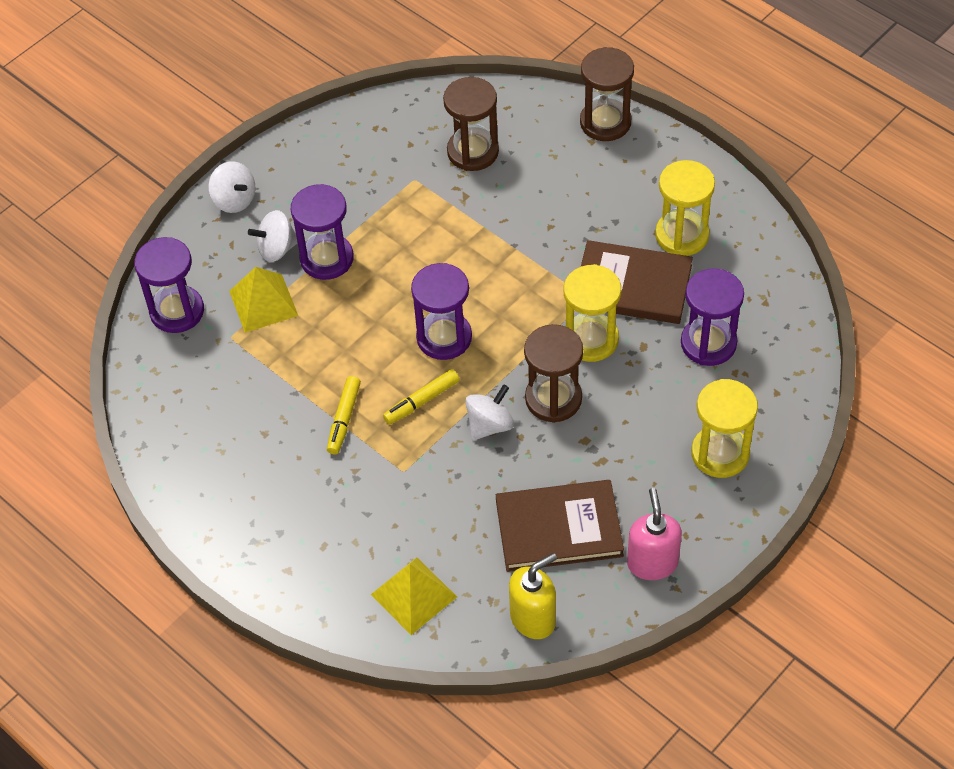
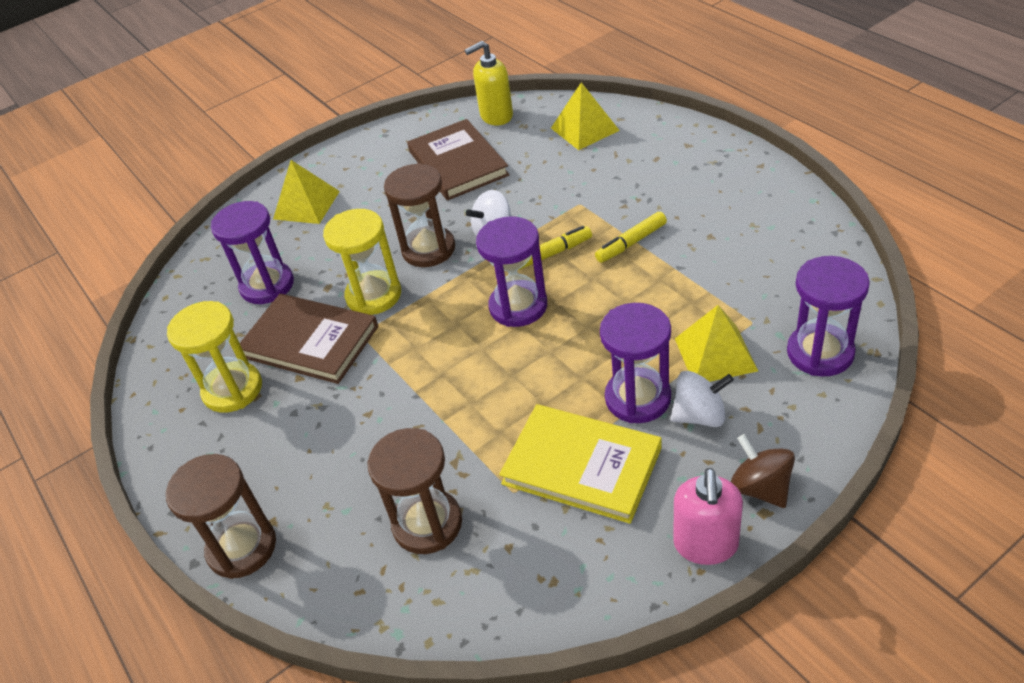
camera: 165 degrees left, 10 degrees down
white spinning top [208,161,255,213] -> brown spinning top [730,434,795,508]
yellow marker [327,376,361,455] -> yellow marker turned 150 degrees counterclockwise [595,212,667,263]
brown book [496,480,624,572] -> brown book turned 60 degrees clockwise [407,119,510,200]
pink soap dispenser [627,488,682,580] -> pink soap dispenser moved to [674,468,743,565]
yellow hourglass [691,379,758,478] -> yellow pyramid [273,160,340,224]
none -> yellow book [499,404,662,524]

